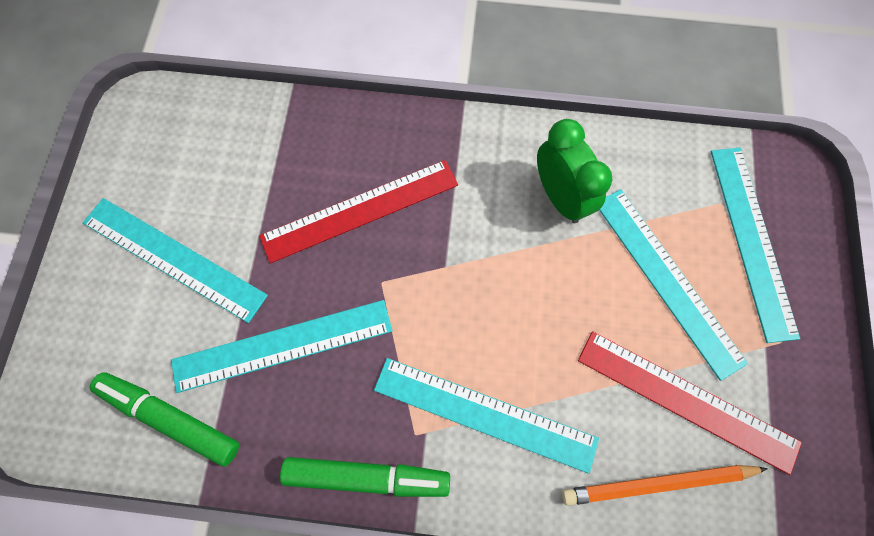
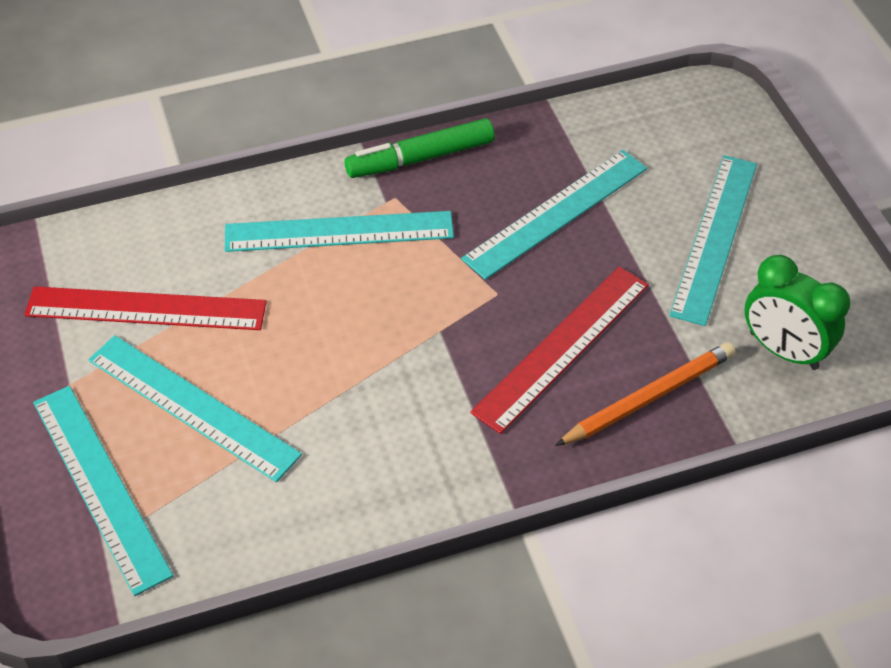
camera: 155 degrees right, 20 degrees down
turquoise ruler [83,198,268,323] -> turquoise ruler turned 75 degrees counterclockwise [669,155,757,326]
green marker [89,372,239,467] -> none
green clock [537,119,613,223] -> green clock moved to [744,255,850,370]
orange pencil [562,465,768,506] -> orange pencil moved to [555,342,736,446]

